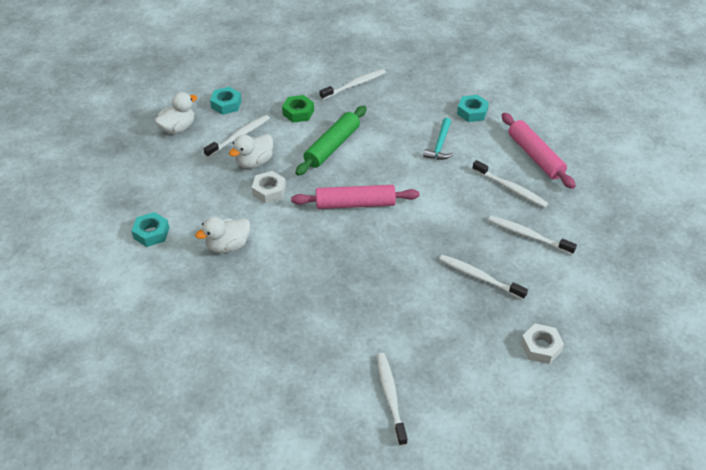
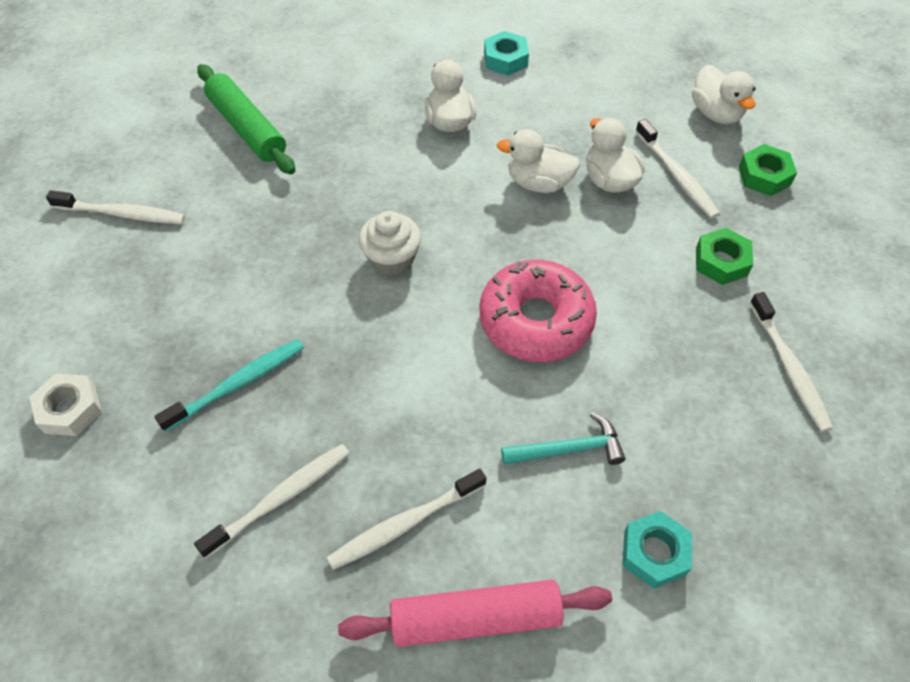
camera: 110 degrees right, 10 degrees up
turquoise nut [210,87,242,115] -> green nut [739,144,797,196]
white nut [252,171,286,203] -> white duck [497,129,580,193]
pink rolling pin [291,185,419,209] -> none
green rolling pin [295,106,367,176] -> green rolling pin moved to [197,64,295,174]
turquoise hammer [423,118,453,160] -> turquoise hammer turned 135 degrees clockwise [501,413,626,465]
white toothbrush [439,255,528,300] -> turquoise toothbrush [154,339,304,432]
none -> white cupcake [359,211,421,276]
none -> pink donut [480,260,597,362]

